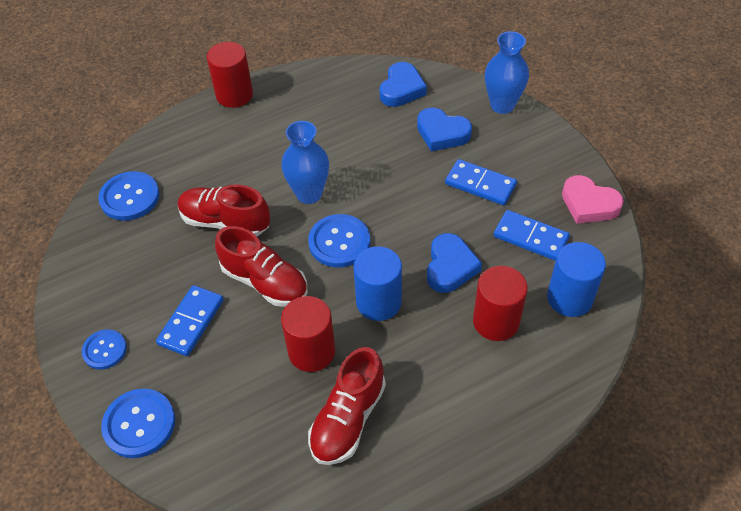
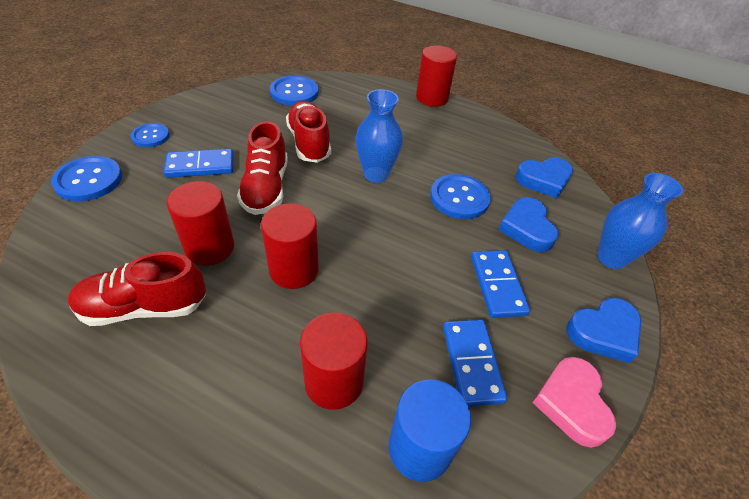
camera: 50 degrees right, 5 degrees down
blue button [308,214,370,267] -> blue button moved to [430,174,491,219]
blue cylinder [354,246,402,321] -> red cylinder [261,203,319,289]
blue heart [427,233,482,293] -> blue heart moved to [566,298,641,363]

